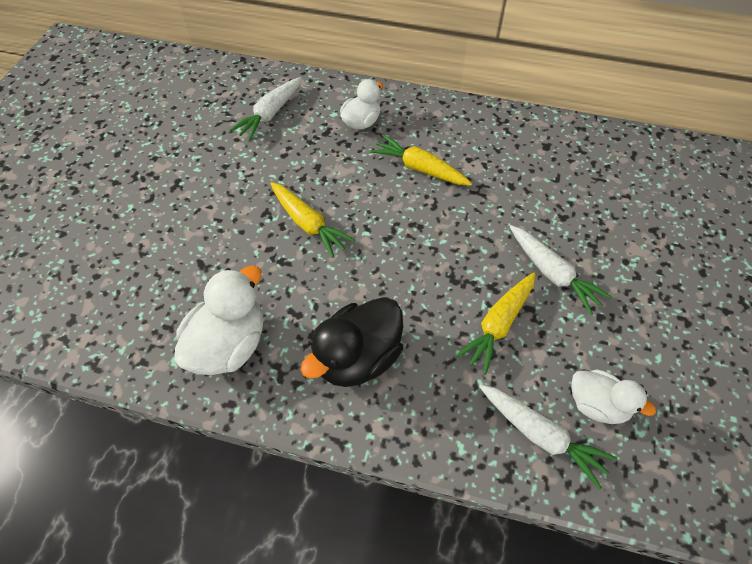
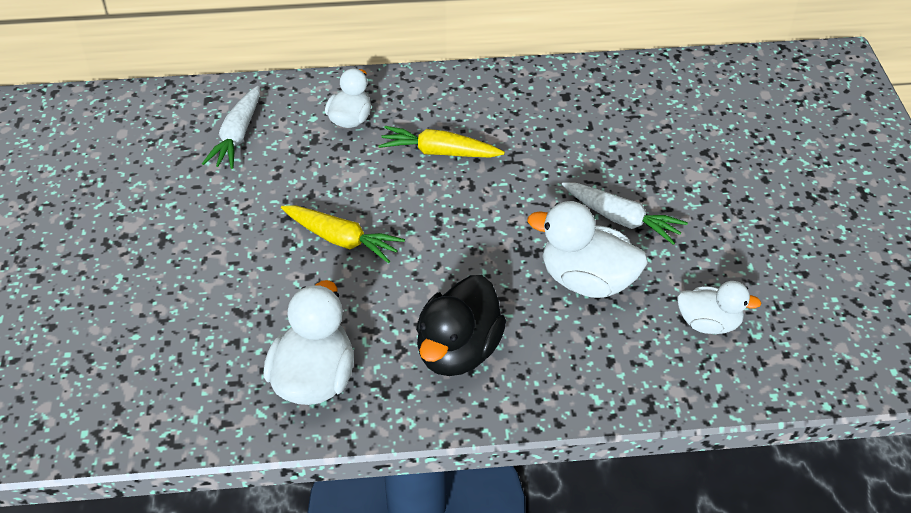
camera: 20 degrees left, 10 degrees down
yellow carrot [455,273,536,375] -> white duck [528,201,648,298]
white carrot [479,385,617,490] -> none

